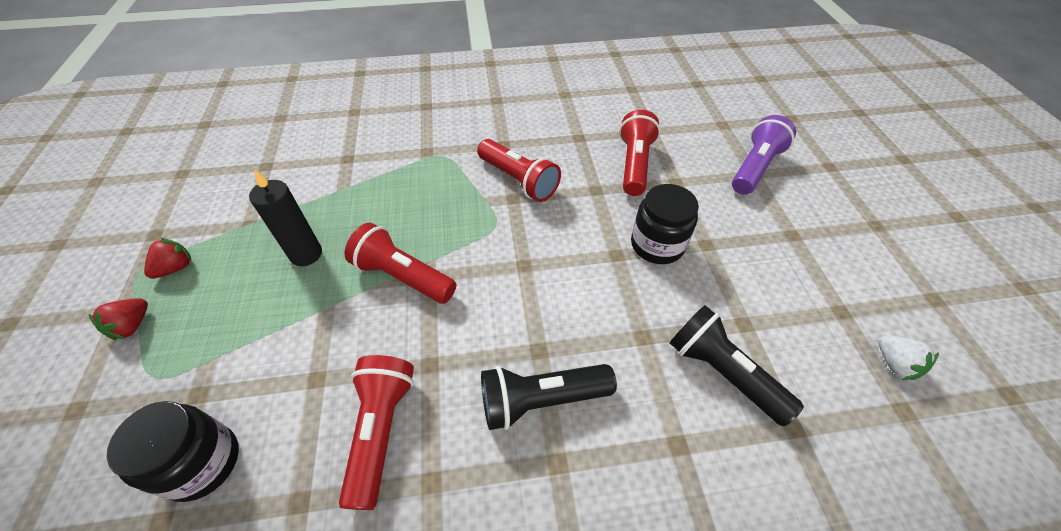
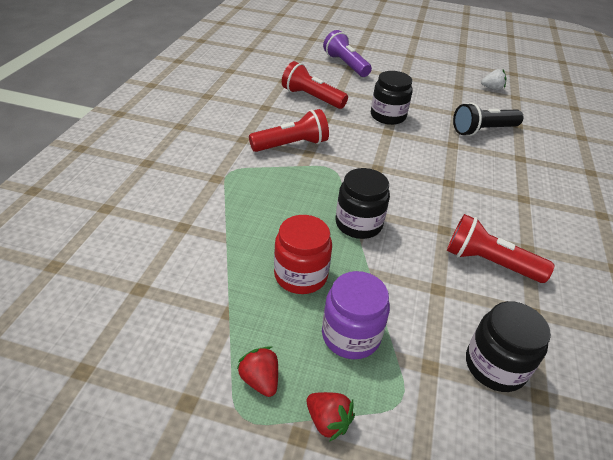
camera: 70 degrees left, 10 degrees down
black candle [249,169,322,266] -> red jar [274,215,332,294]
red flashlight [345,223,456,304] -> black jar [336,168,390,239]
black flashlight [481,364,617,430] -> none
none -> purple jar [322,271,390,359]

